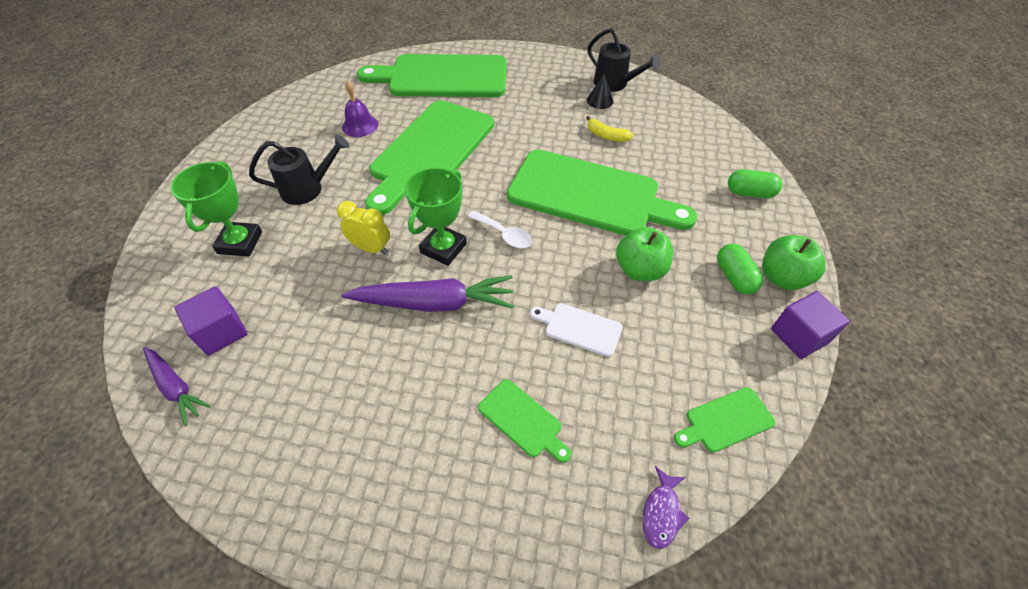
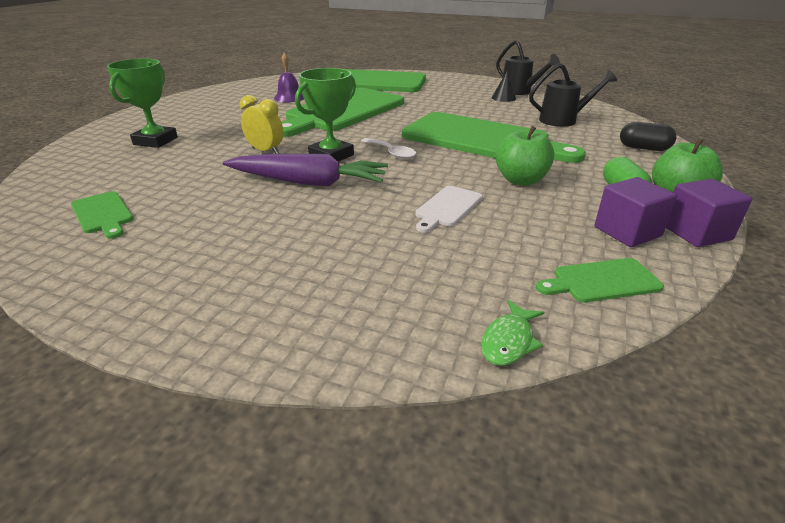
camera: 10 degrees right, 20 degrees down
purple carrot [143,347,210,426] -> none
purple cube [174,286,248,356] -> purple cube moved to [595,177,677,247]
black watering can [249,134,349,205] -> black watering can moved to [529,63,617,127]
green cutting board [478,379,571,463] -> green cutting board moved to [71,191,133,239]
white cutting board [530,303,622,357] -> white cutting board turned 90 degrees counterclockwise [415,186,483,233]
yellow banana [586,116,633,142] -> none
purple fish [642,466,689,549] -> green fish [481,300,545,366]
green capsule [728,169,782,198] -> black capsule [620,122,677,151]

